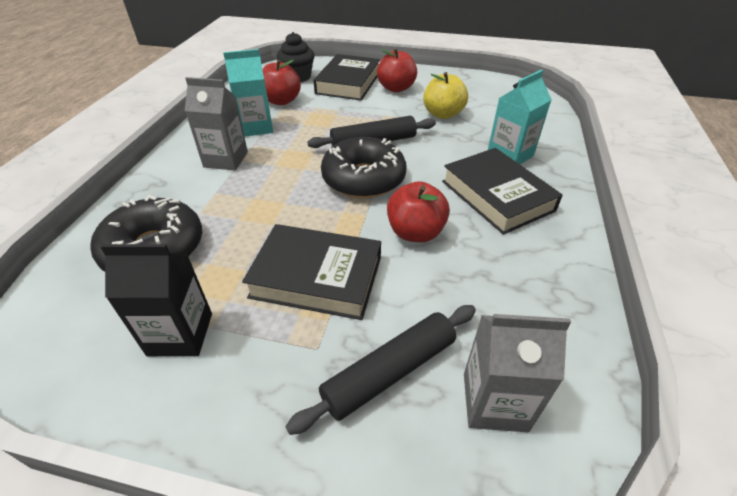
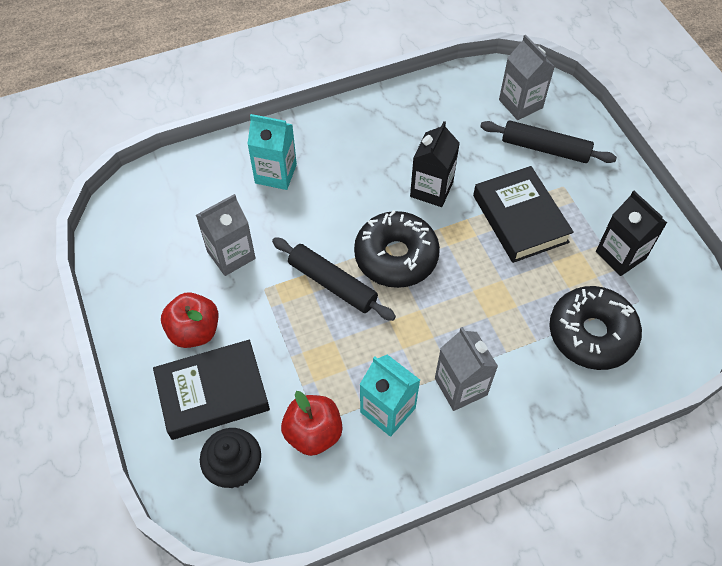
camera: 125 degrees left, 15 degrees up
red apple [387,181,450,242] -> black carton [410,121,460,207]
yellow apple [423,72,468,119] -> grey carton [196,194,256,276]
black book [442,148,563,235] -> none

